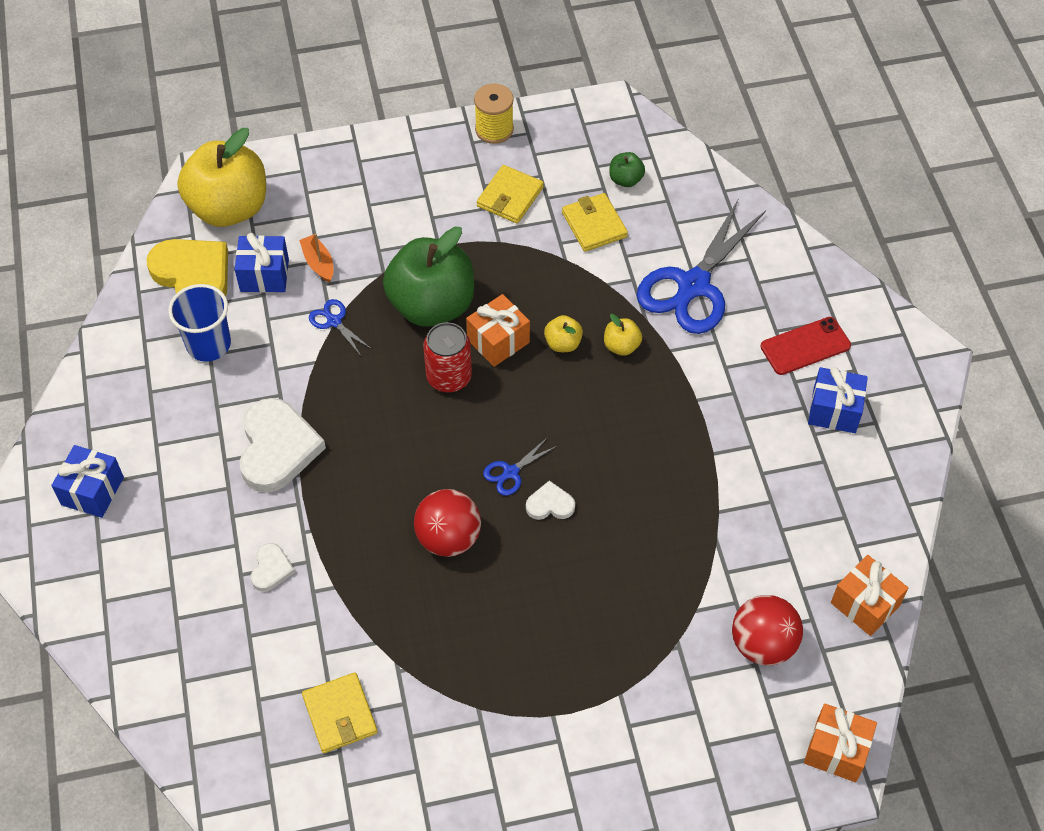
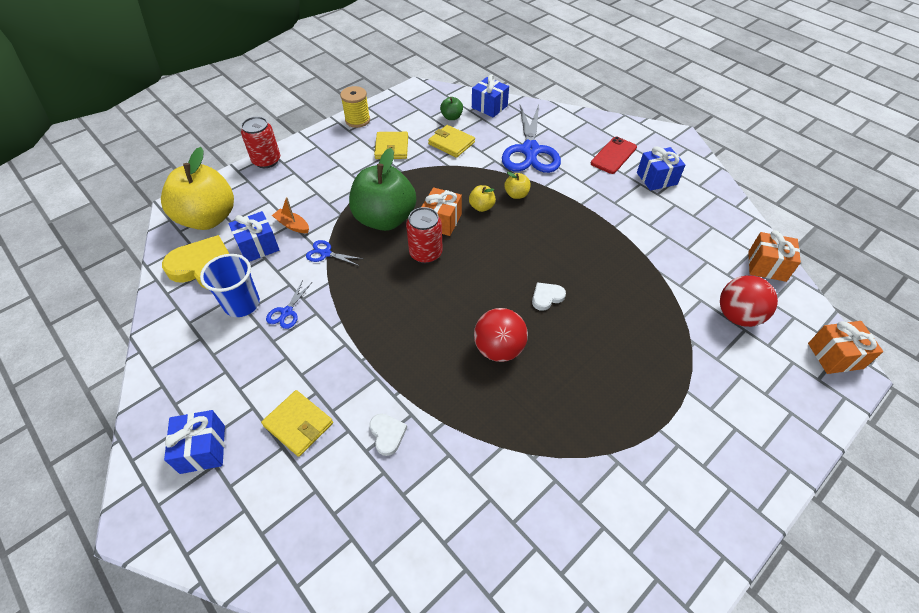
camera: 30 degrees left, 5 degrees down
white heart [239,398,326,493] -> none
yellow wallet [302,672,378,753] -> yellow wallet moved to [261,390,333,457]
blue scissors [483,437,557,496] -> blue scissors moved to [266,280,311,329]
none -> red can [241,116,280,168]
none -> blue gift [472,75,509,118]

